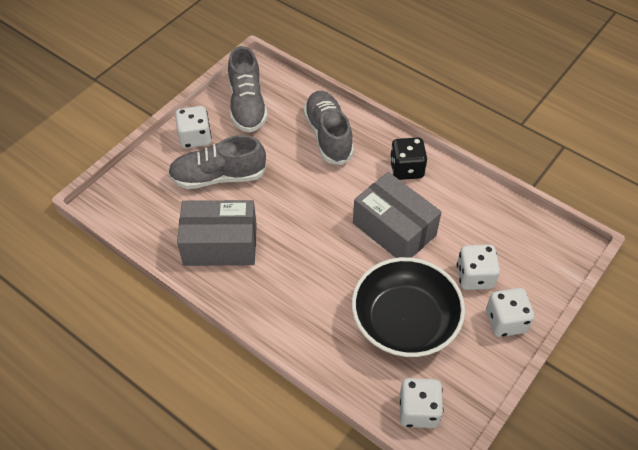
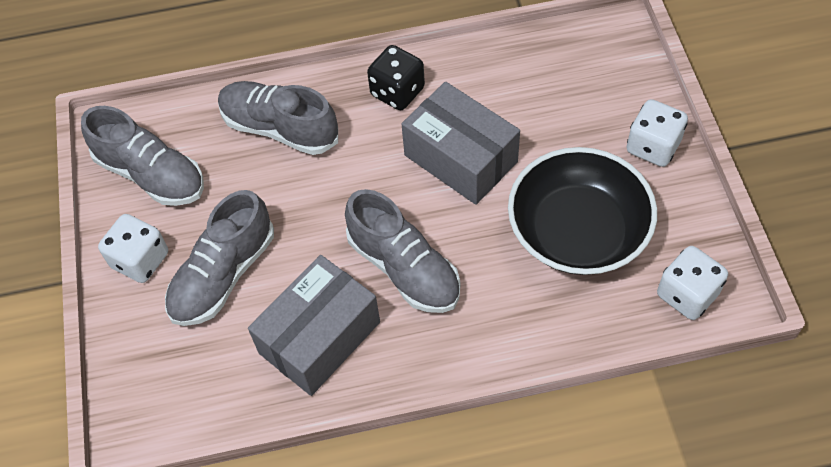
camera: 45 degrees left, 5 degrees up
grey box [353,172,442,258] -> grey box turned 45 degrees clockwise [402,82,520,205]
white dice [457,244,500,290] -> none
none -> grey shoe [345,189,460,313]

